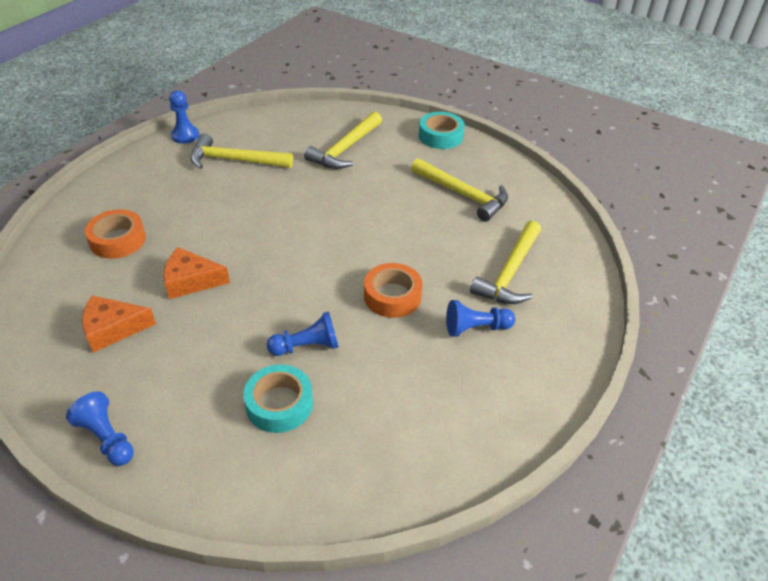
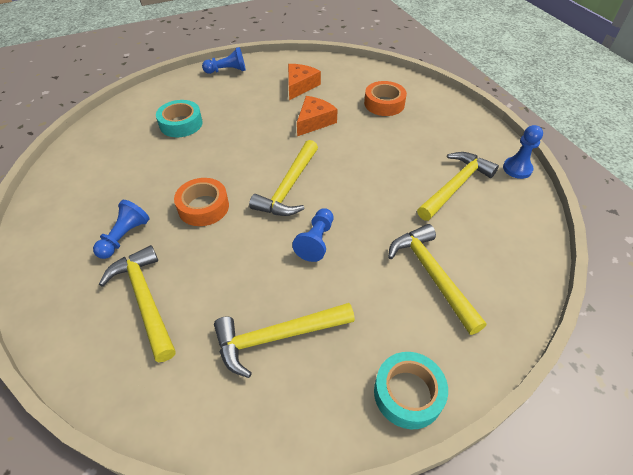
camera: 125 degrees right, 5 degrees up
blue pawn [267,311,339,356] -> blue pawn moved to [292,208,334,262]
none -> yellow hammer [249,140,318,216]

